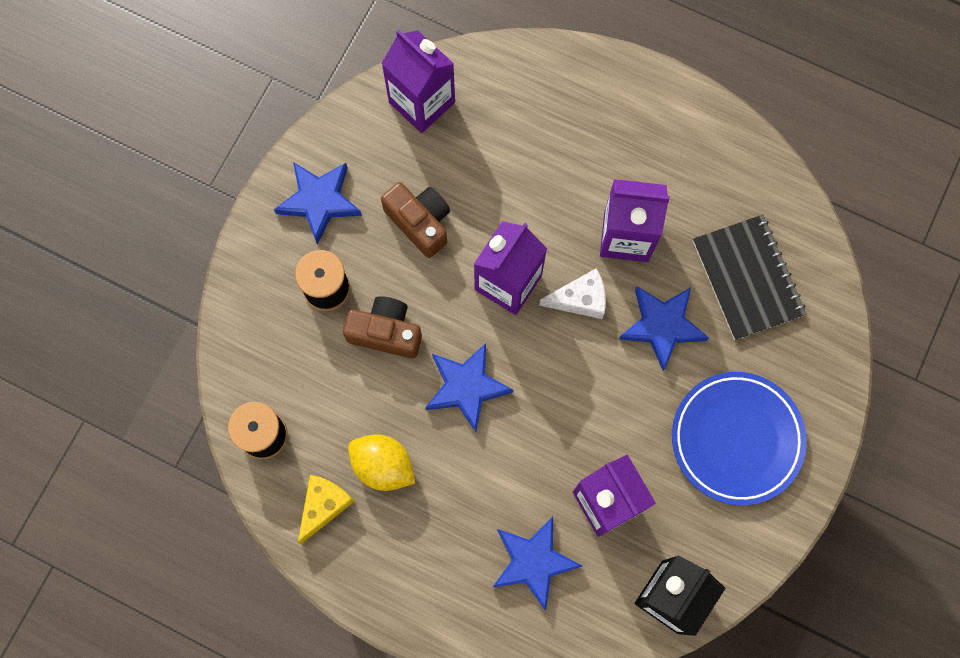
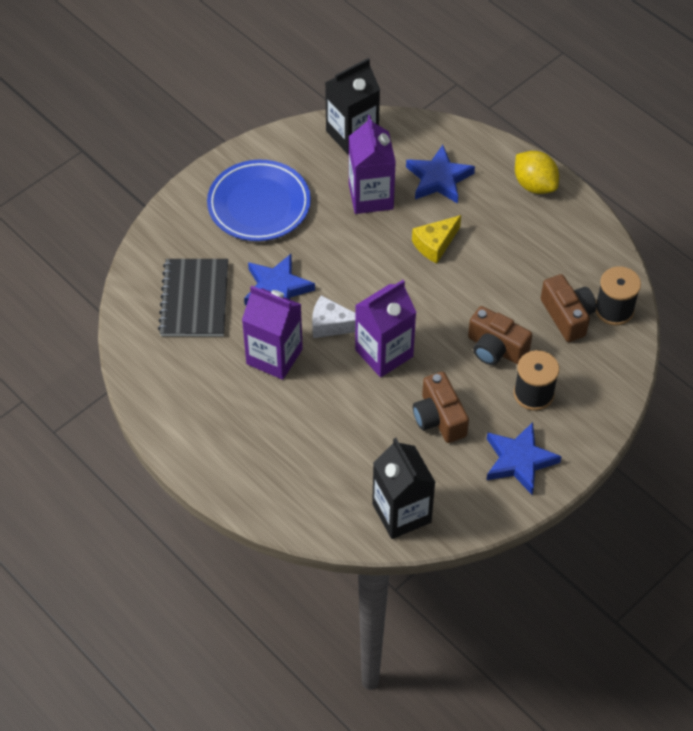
camera: 160 degrees left, 20 degrees down
yellow cheese [298,475,355,544] -> yellow cheese moved to [412,215,461,263]
yellow lemon [348,434,415,491] -> yellow lemon moved to [515,151,559,194]
purple carton [381,30,455,133] -> black carton [372,438,436,539]
blue star [425,343,514,432] -> none
none -> brown camera [541,274,596,342]

